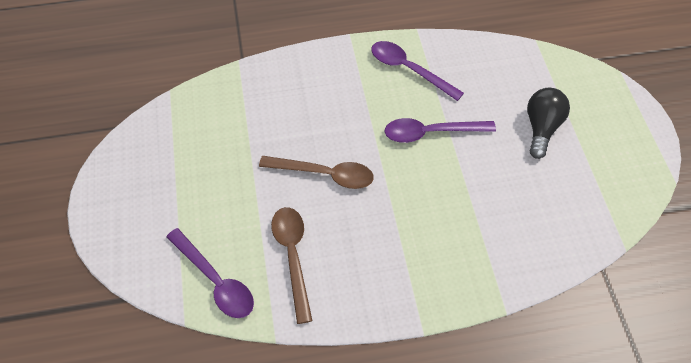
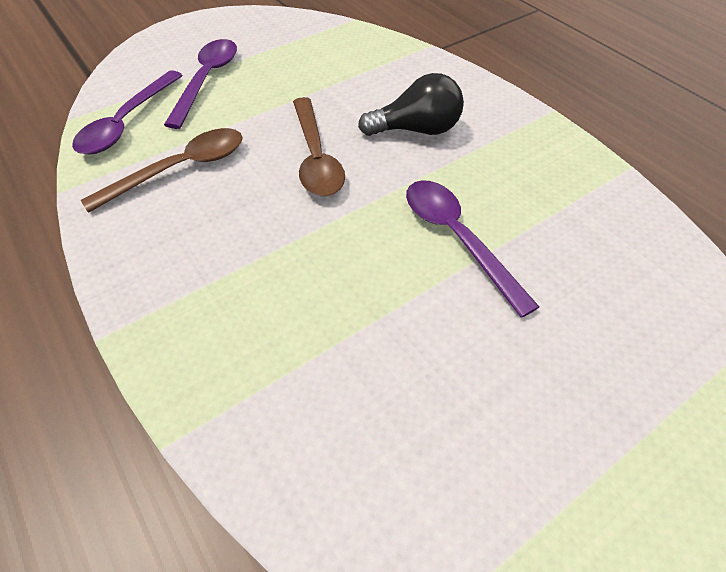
camera: 65 degrees right, 5 degrees down
purple spoon [371,41,464,101] -> purple spoon moved to [164,39,237,129]
black light bulb [527,88,570,159] -> black light bulb moved to [358,73,464,136]

